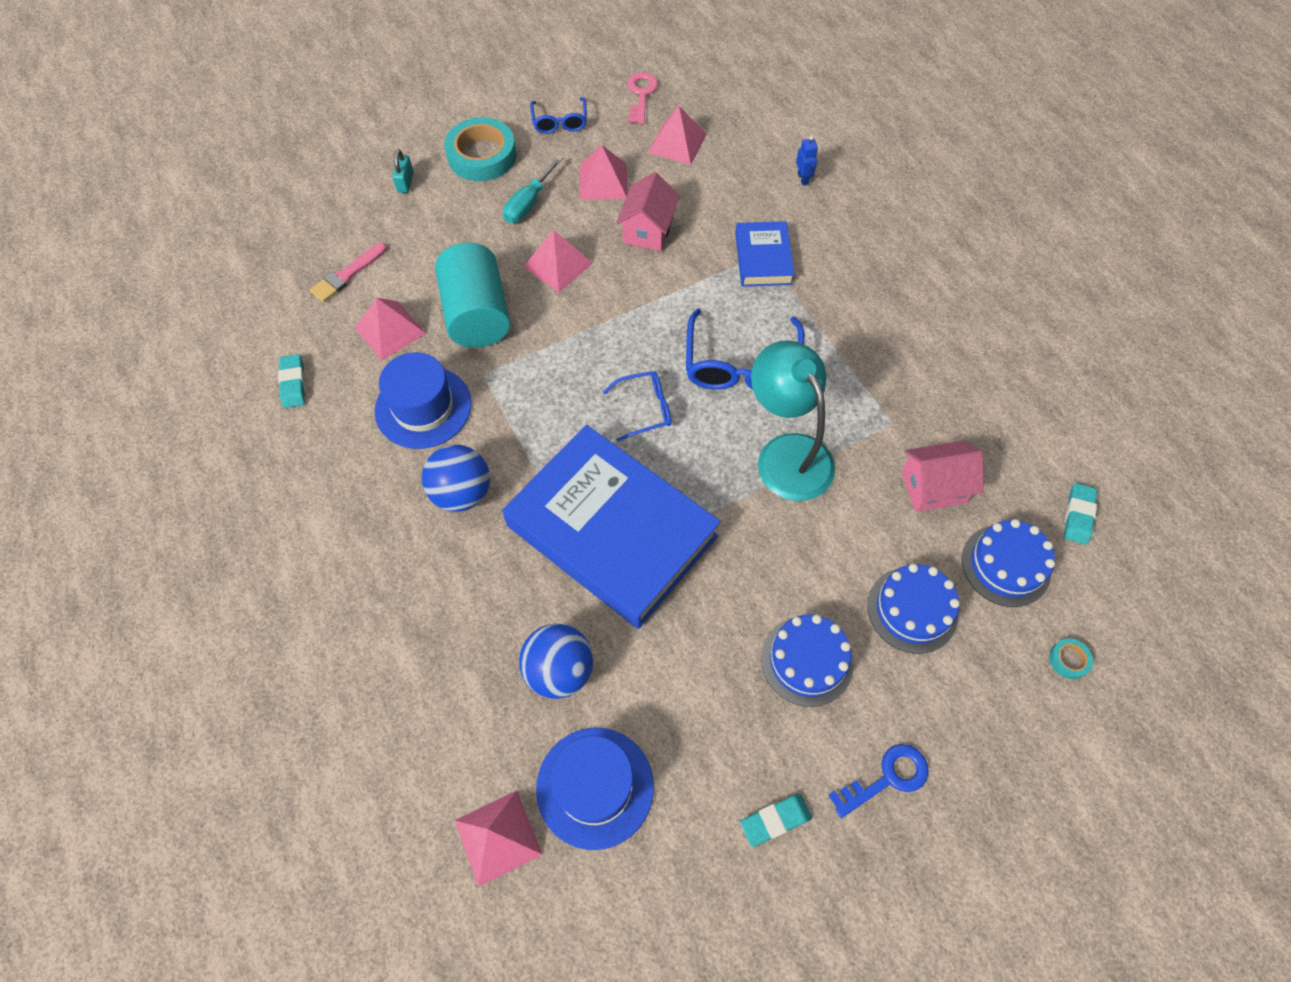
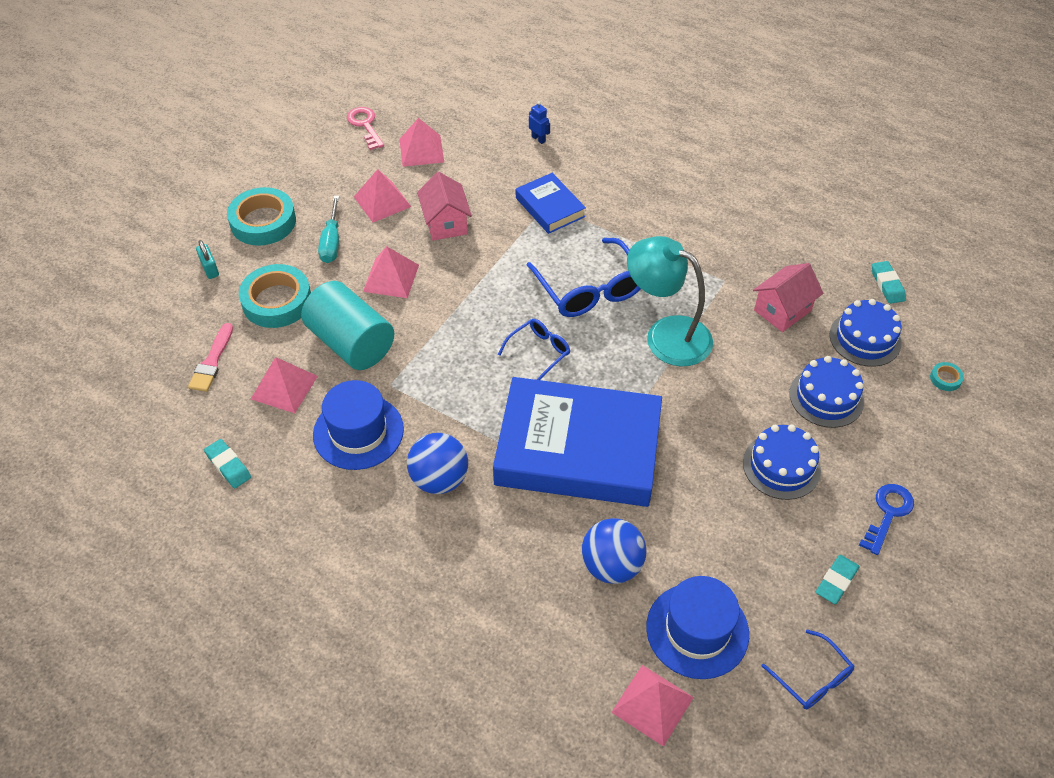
camera: 30 degrees left, 10 degrees down
blue glasses [530,97,587,134] -> blue glasses moved to [762,629,854,709]
none -> turquoise tape [239,264,311,328]

